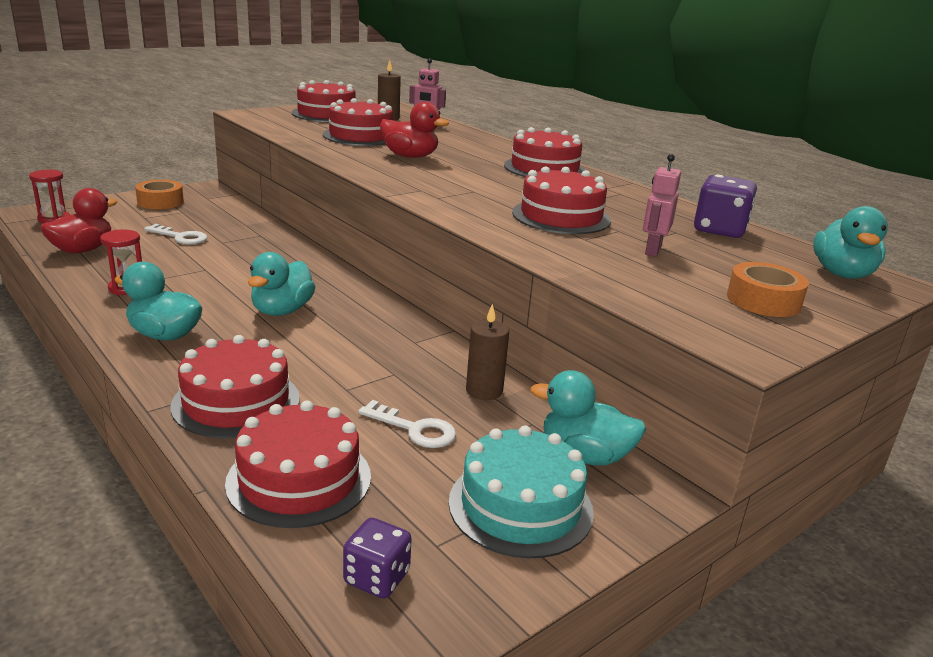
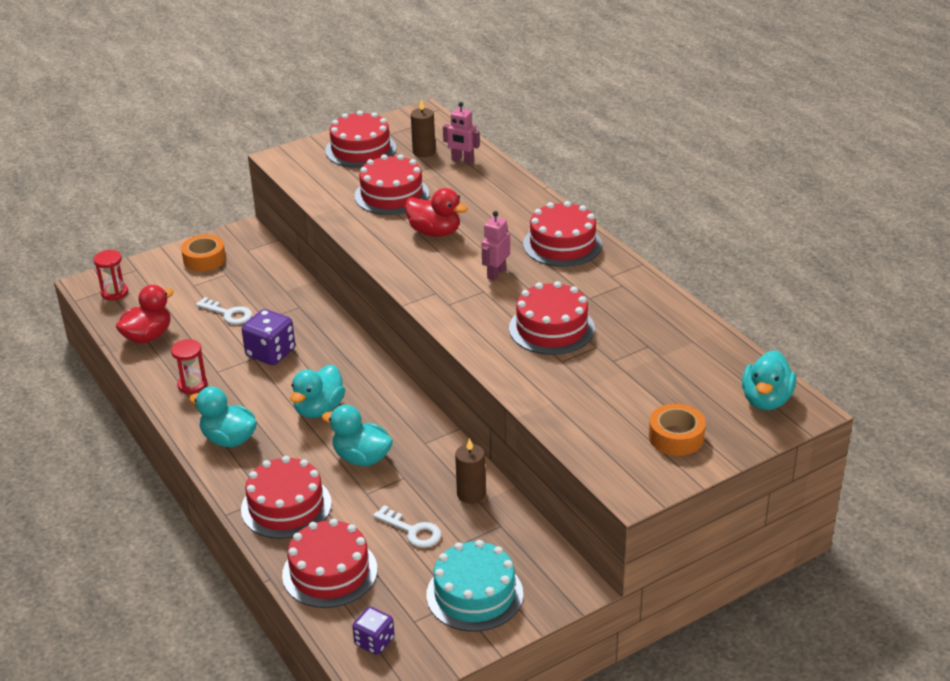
camera: 10 degrees right, 10 degrees up
turquoise duck [530,370,646,466] -> turquoise duck moved to [322,405,393,466]
pink robot [643,154,681,257] -> pink robot moved to [482,211,510,281]
purple dice [694,175,757,238] -> purple dice moved to [242,309,295,365]

